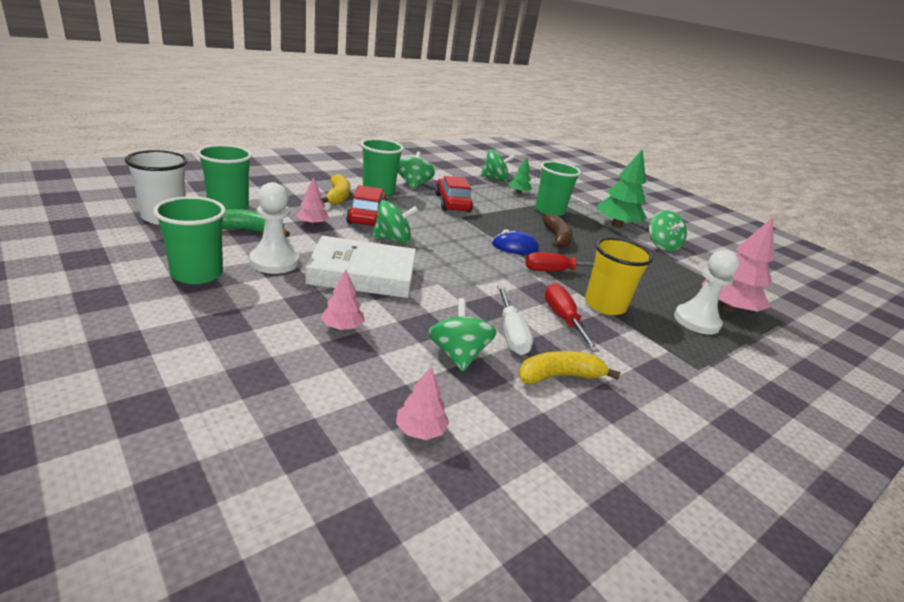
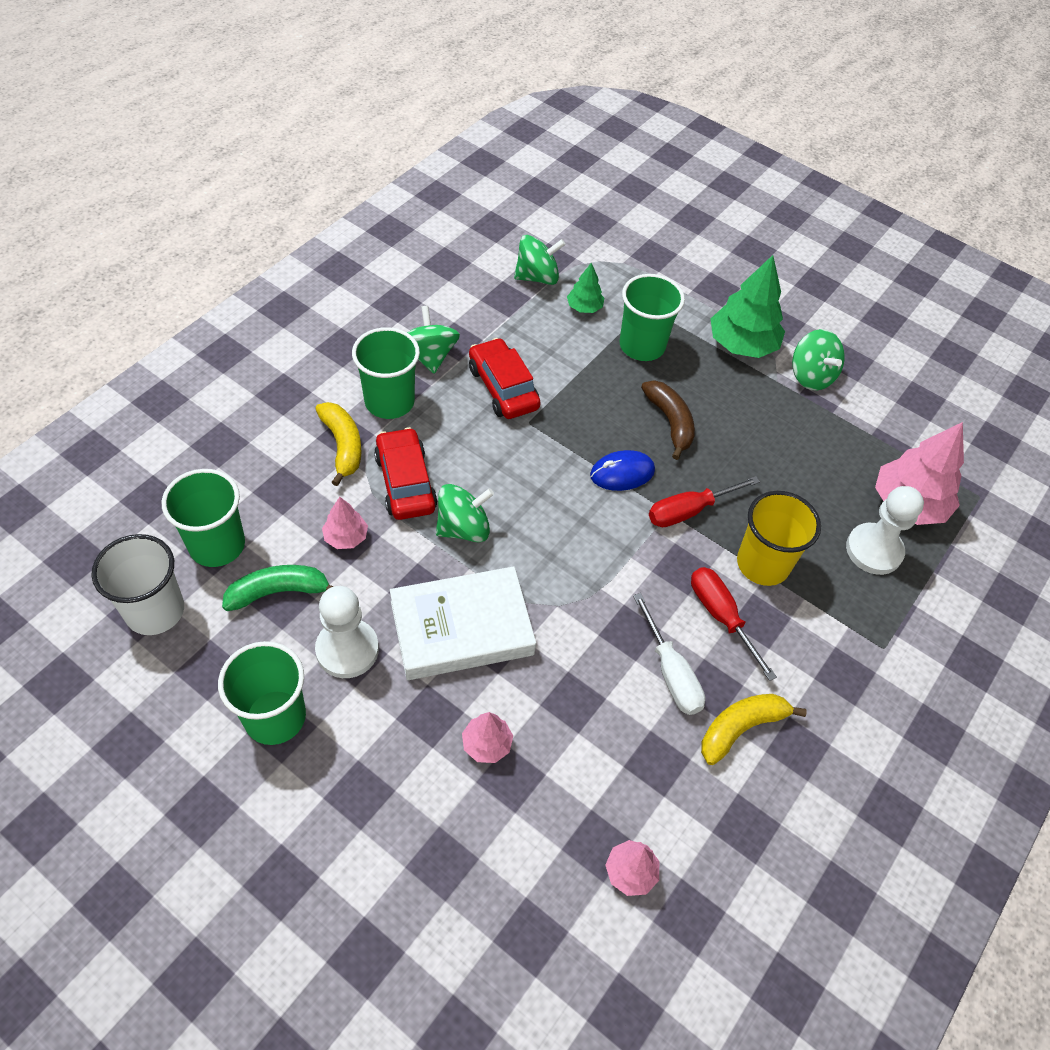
camera: 15 degrees left, 25 degrees up
green spinning top [428,298,497,371] -> none

